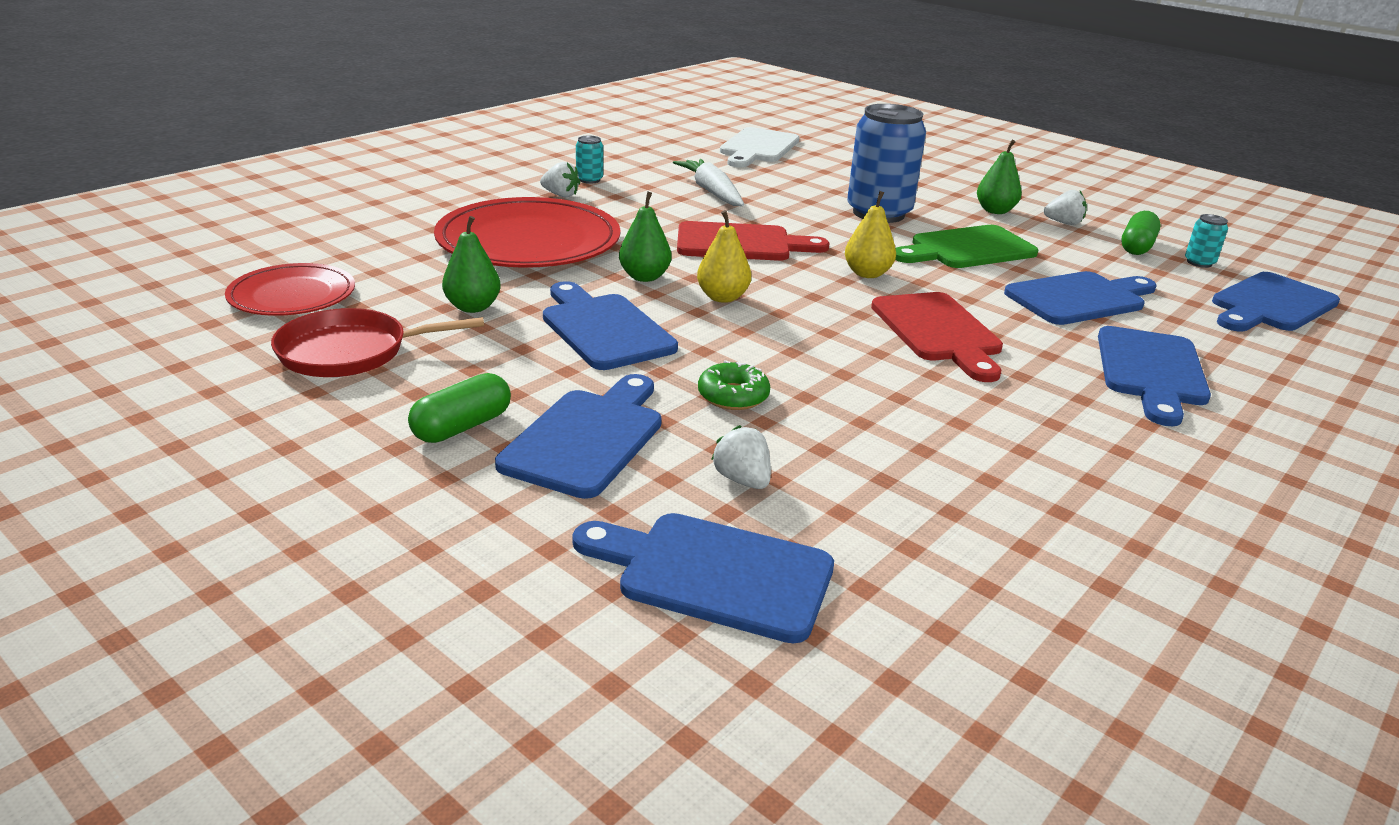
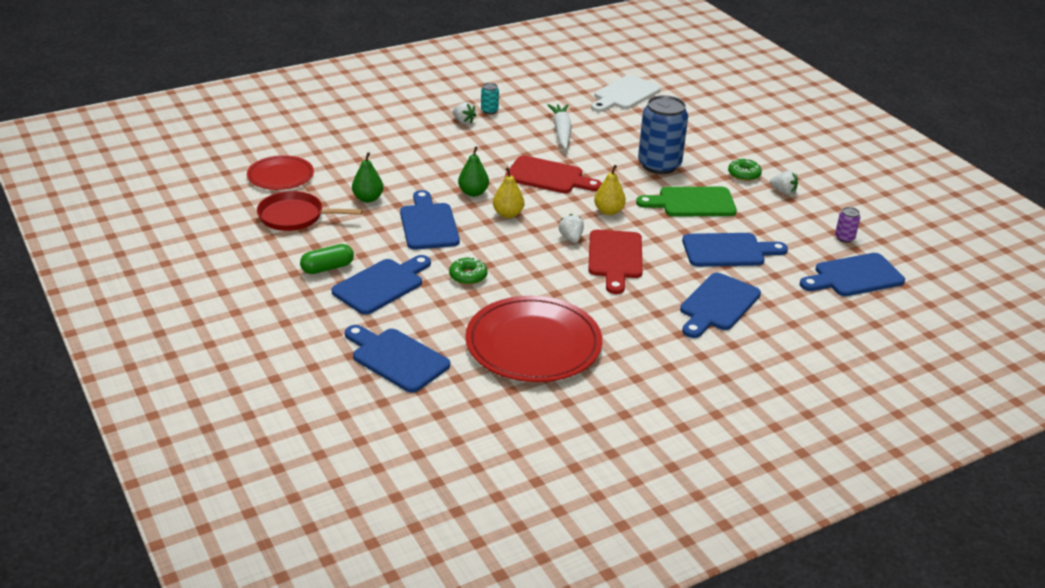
camera: 20 degrees right, 5 degrees up
red plate [434,197,621,268] -> red plate moved to [465,296,602,382]
white strawberry [711,425,771,489] -> white strawberry moved to [559,214,584,243]
green pear [977,140,1022,214] -> green donut [728,159,762,181]
green capsule [1121,211,1161,255] -> none
turquoise can [1185,214,1228,268] -> purple can [835,207,860,243]

